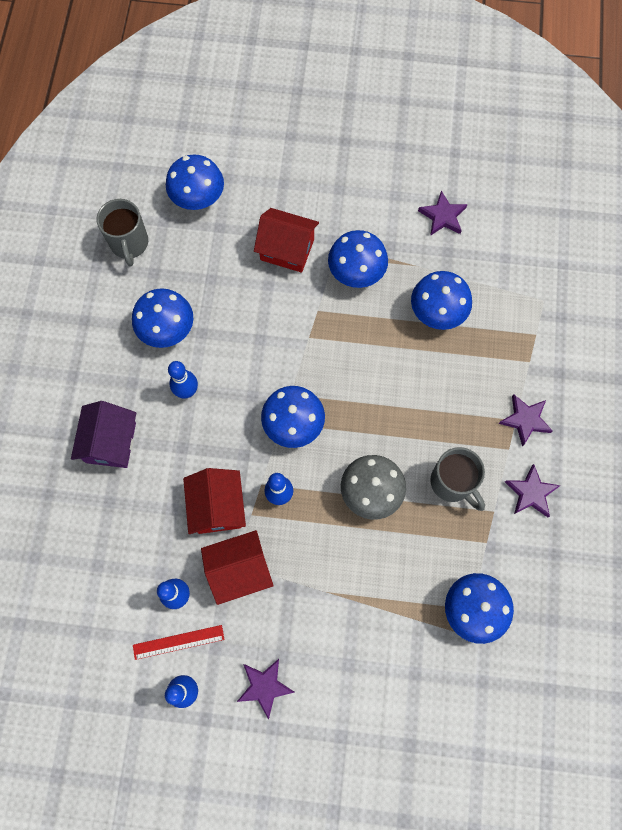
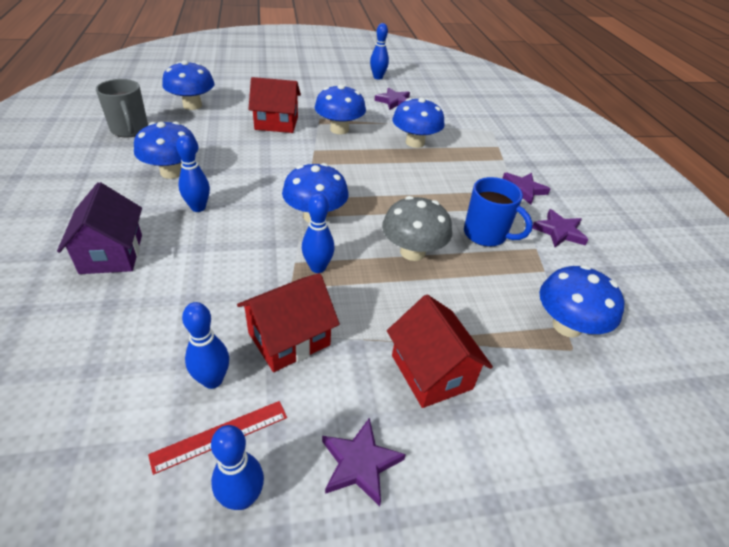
camera: 20 degrees left, 30 degrees down
red house [183,468,246,534] -> red house moved to [387,295,493,408]
grey mug [430,447,485,511] -> blue mug [464,177,533,247]
none -> blue bowling pin [370,23,389,80]

